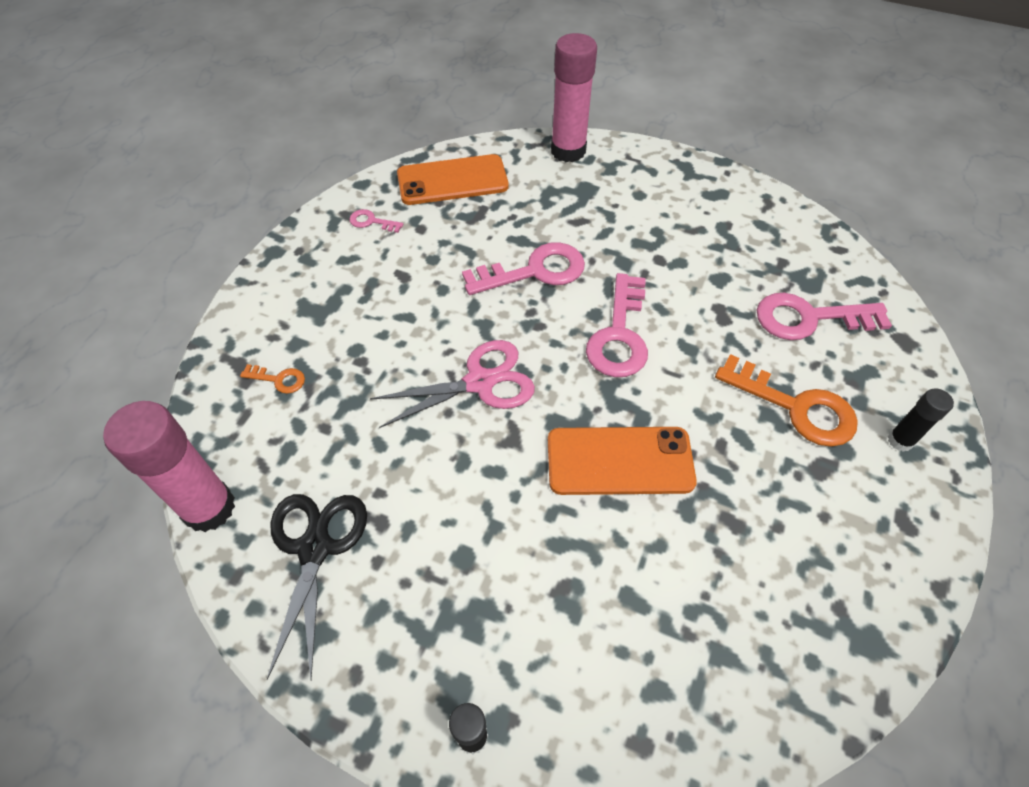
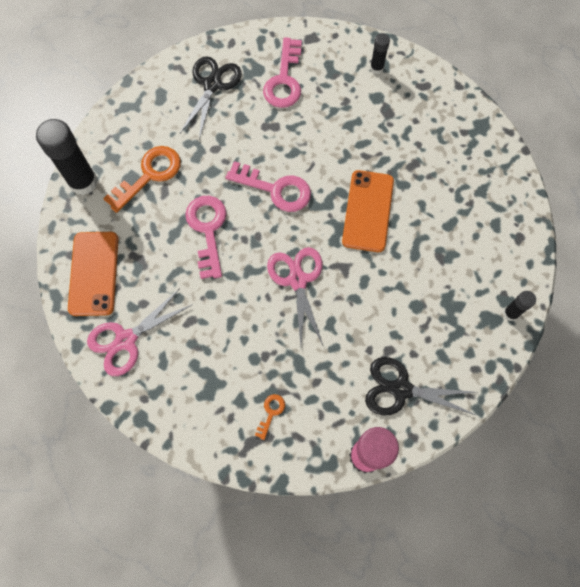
camera: 80 degrees left, 15 degrees up
pink key [349,209,403,233] -> pink scissors [87,288,193,376]
pink glue stick [551,33,597,162] -> black glue stick [36,119,98,195]
orange key [715,354,858,447] -> orange key moved to [103,146,181,213]
none -> black scissors [180,56,242,140]

